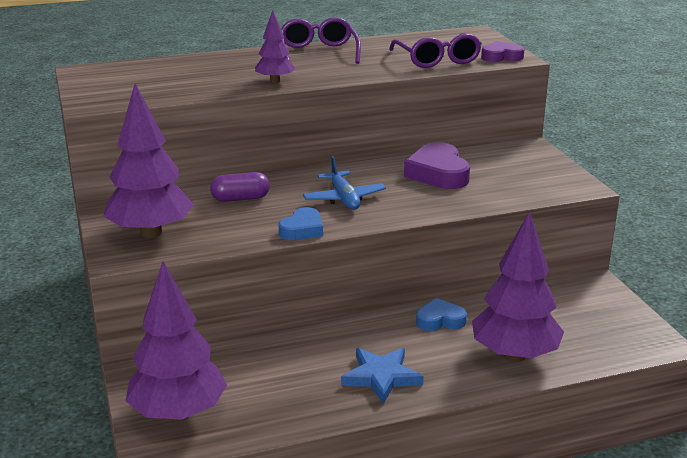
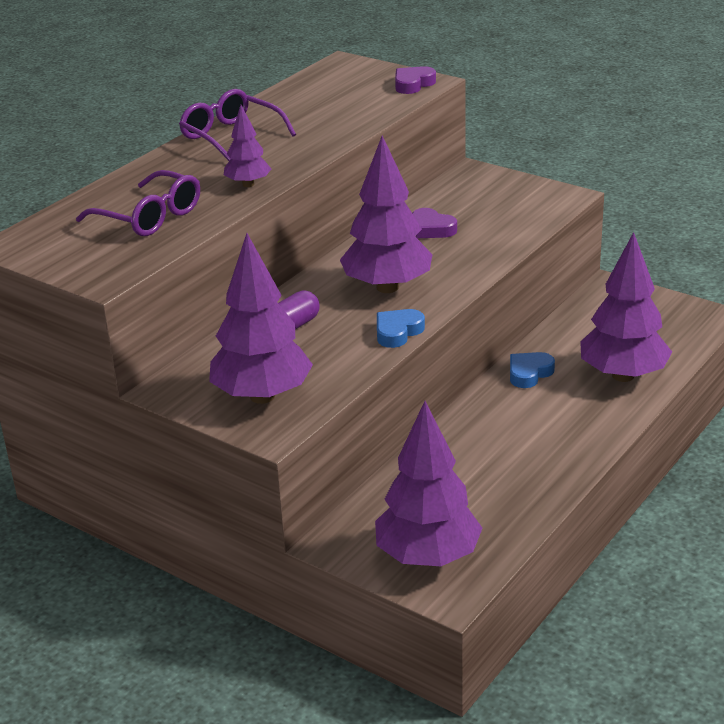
camera: 35 degrees left, 5 degrees up
blue heart [279,207,323,240] -> blue heart turned 135 degrees counterclockwise [377,309,425,348]
blue plane [303,156,386,210] -> purple tree [340,135,433,293]
blue star [341,348,424,404] -> none
purple glasses [389,33,482,68] -> purple glasses moved to [76,170,200,236]
purple heart [404,142,470,189] -> purple heart [412,208,457,238], size x0.61

